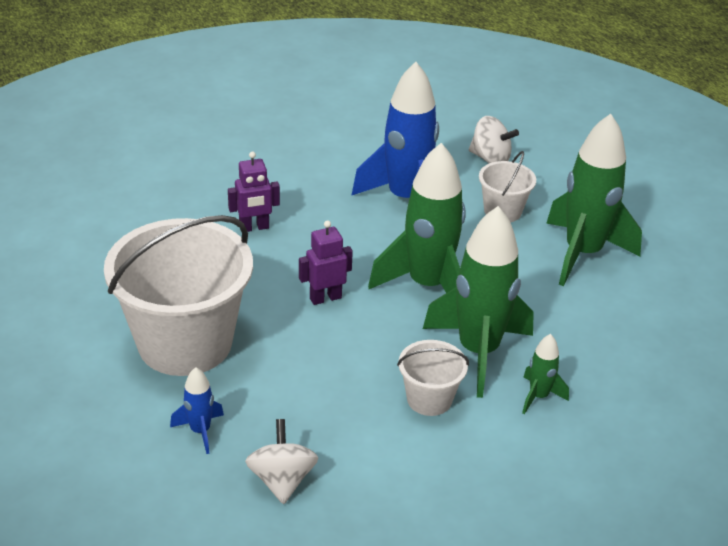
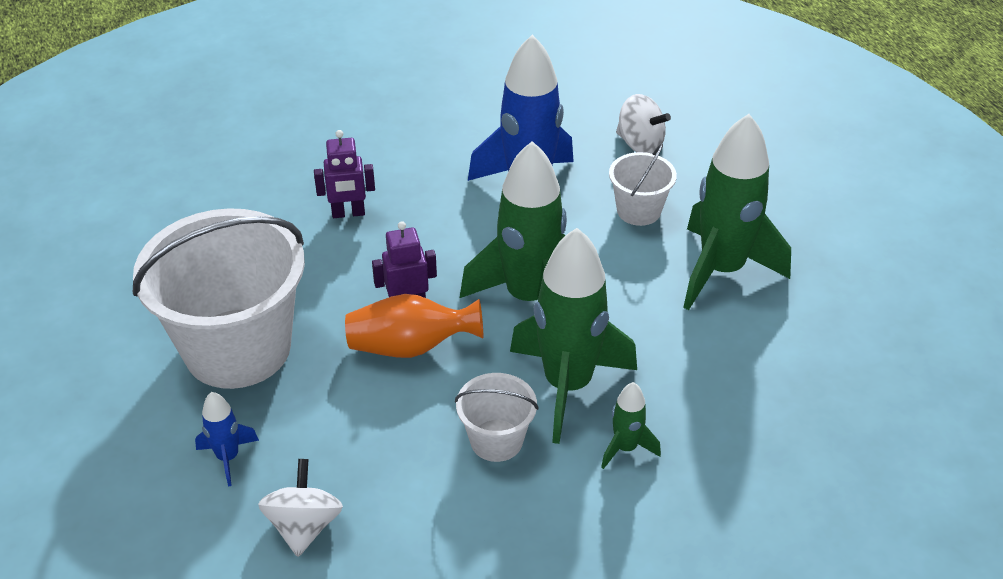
camera: 10 degrees right, 5 degrees up
none -> orange vase [345,294,483,358]

